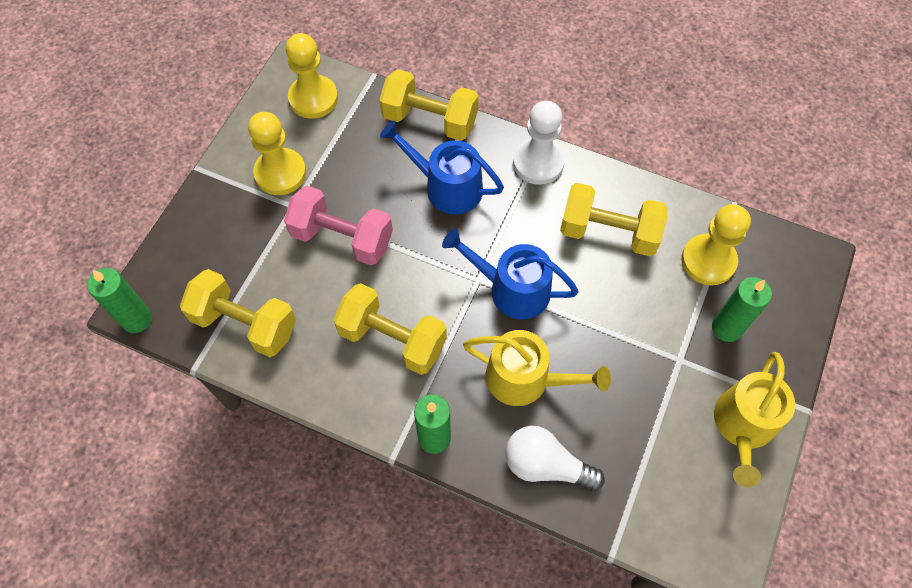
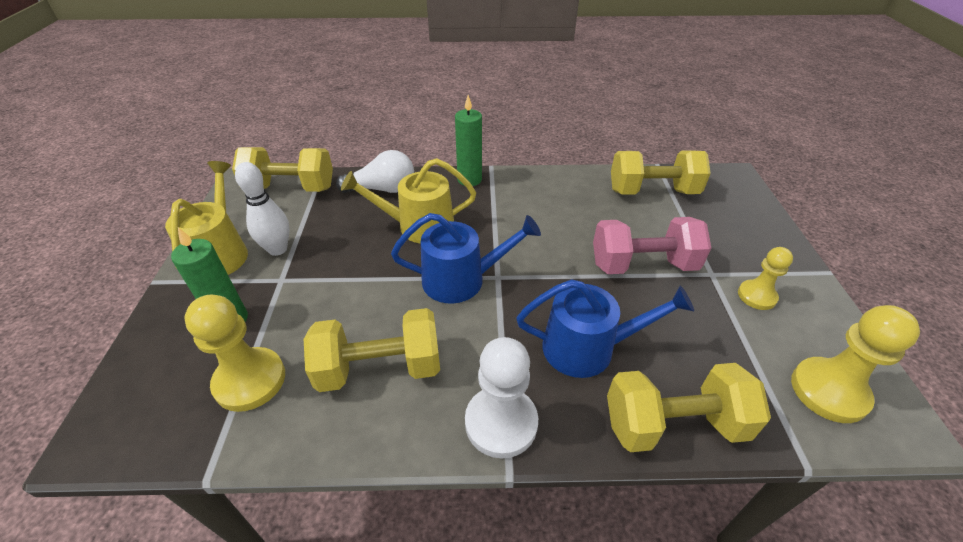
camera: 155 degrees right, 20 degrees down
green candle [87,268,152,333] -> none
yellow pawn [248,112,306,195] -> yellow pawn [738,247,793,310], size x0.62
yellow dumbbell [333,283,447,375] -> yellow dumbbell moved to [232,147,333,192]
none -> white bowling pin [235,162,290,256]

